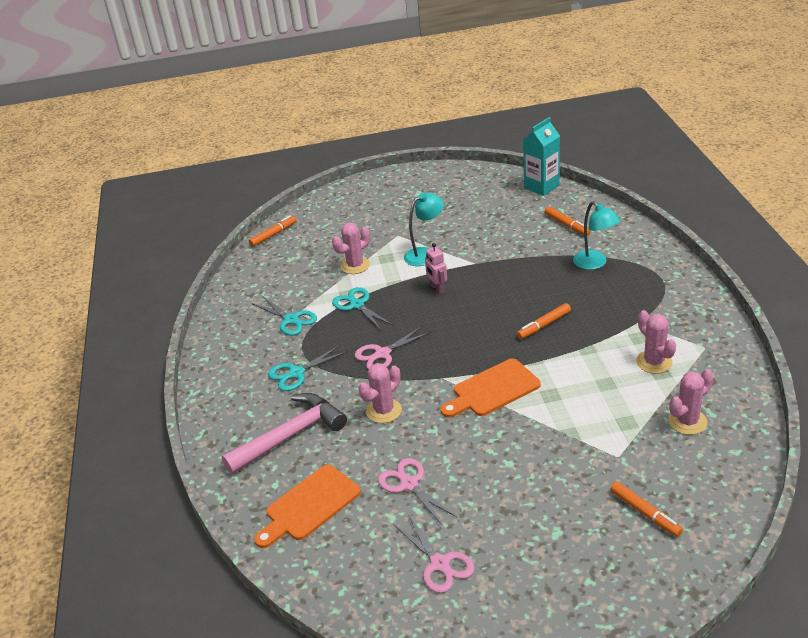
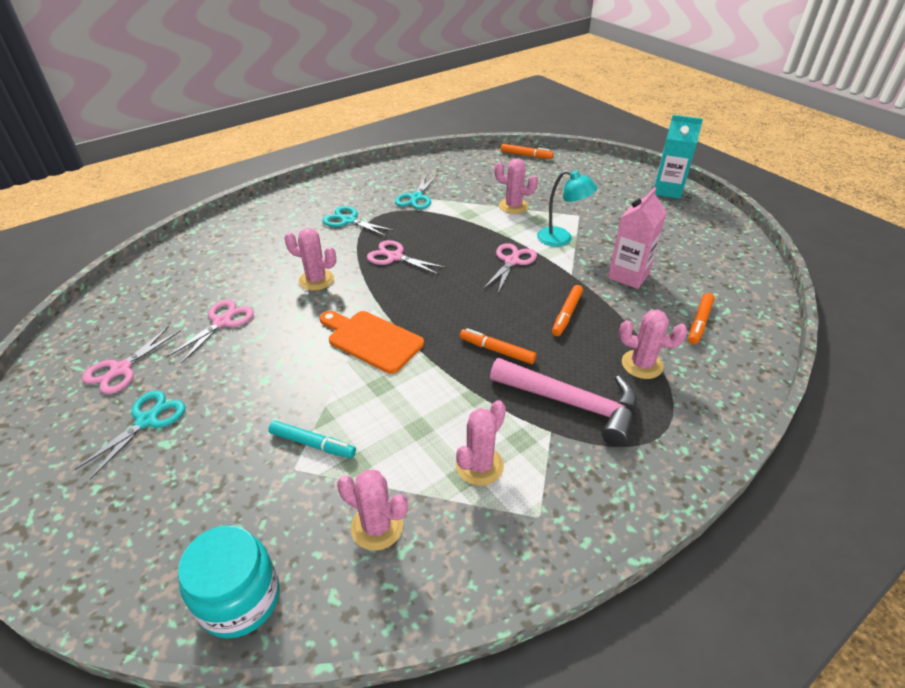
camera: 60 degrees right, 5 degrees up
pink hammer [222,393,347,474] -> pink hammer moved to [490,358,637,447]
orange cutting board [254,465,361,548] -> none
turquoise scissors [332,287,393,330] -> turquoise scissors moved to [75,391,186,480]
pink robot [425,243,447,294] -> pink scissors [483,243,537,293]
turquoise carton [523,117,560,196] -> turquoise carton moved to [655,115,703,199]
turquoise lamp [573,201,620,270] -> pink cactus [619,310,687,379]
orange marker [610,482,683,537] -> orange marker moved to [552,285,583,336]
none -> turquoise jar [178,525,280,638]
none -> turquoise marker [268,420,356,458]
none -> pink carton [608,187,667,289]

